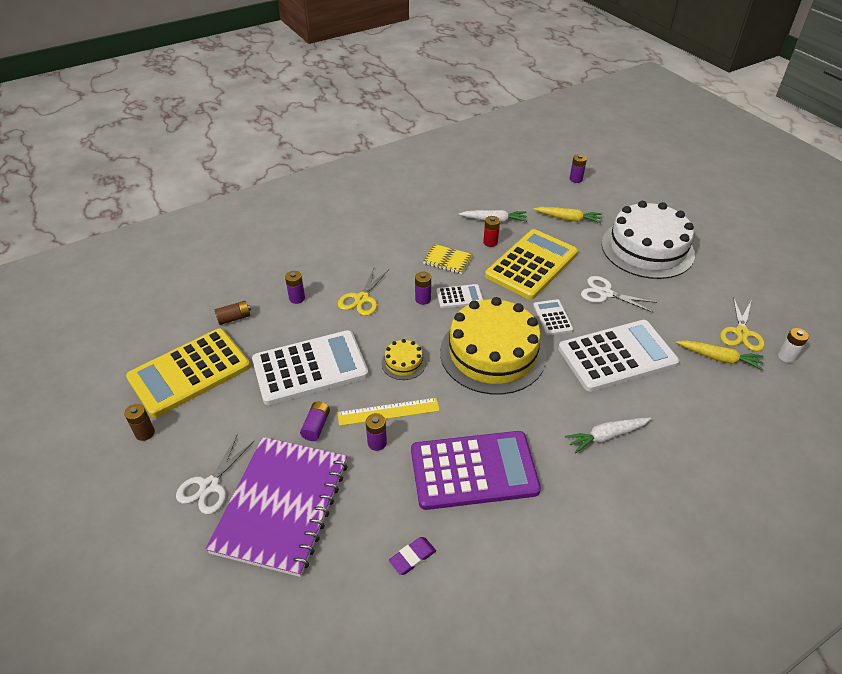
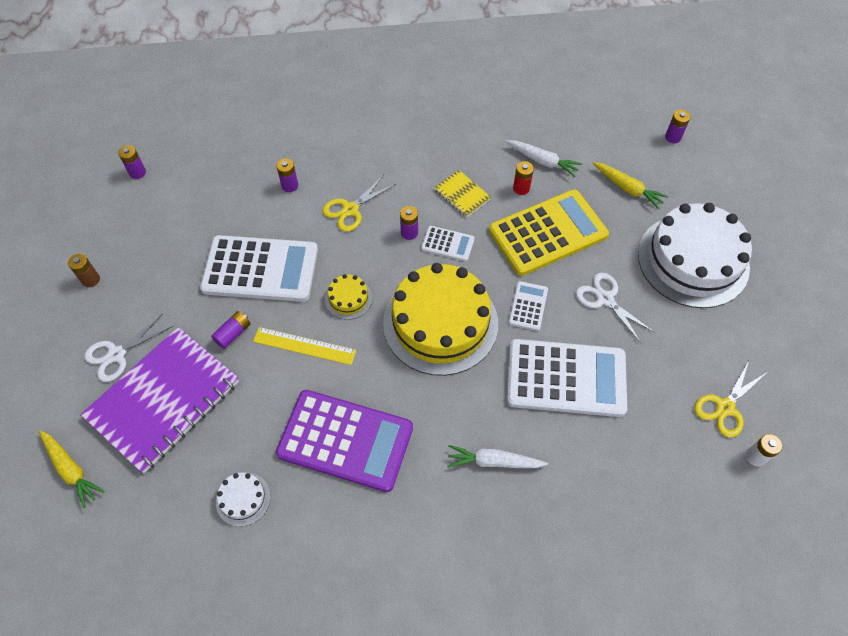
camera: 25 degrees right, 15 degrees up
yellow calculator [126,328,250,417] -> none
brown battery [215,301,251,325] -> none
purple battery [366,413,387,451] -> purple battery moved to [118,145,146,179]
purple eraser [389,537,436,575] -> white cake [216,472,271,527]
yellow carrot [676,340,764,370] -> yellow carrot moved to [39,431,105,508]

